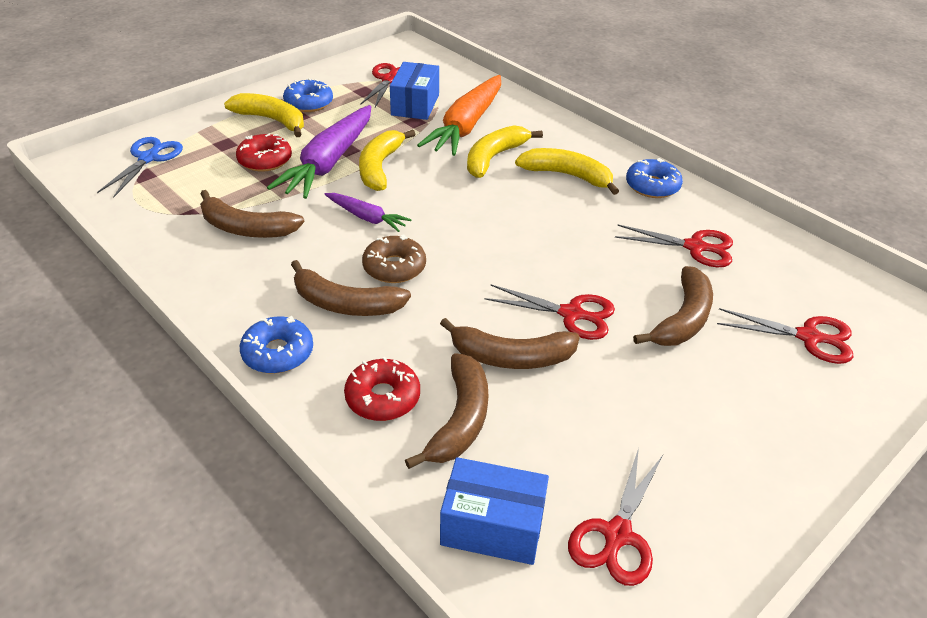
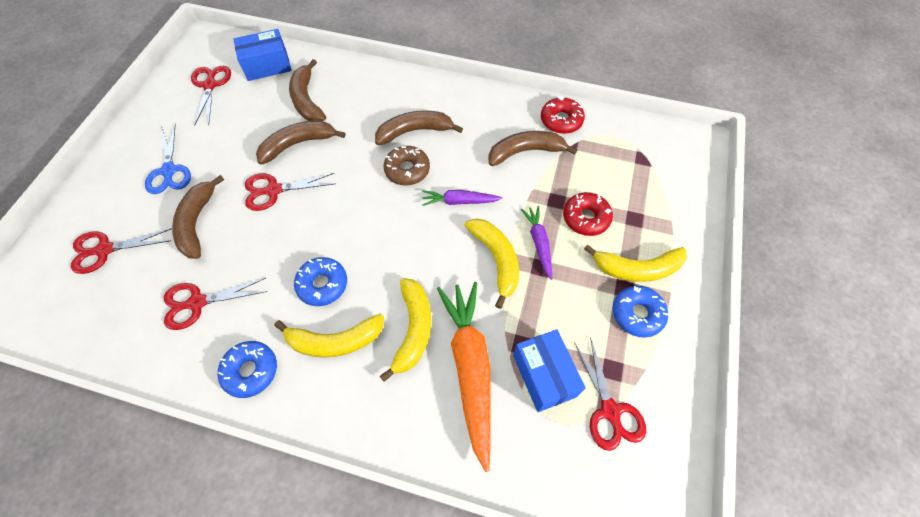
camera: 150 degrees right, 20 degrees up
blue scissors [97,137,183,198] -> blue scissors moved to [145,124,191,194]
blue donut [240,316,313,374] -> blue donut moved to [294,257,347,306]
purple carrot [267,105,371,199] -> purple carrot [521,206,552,280], size x0.51
red donut [344,357,420,421] -> red donut moved to [541,96,585,134]

